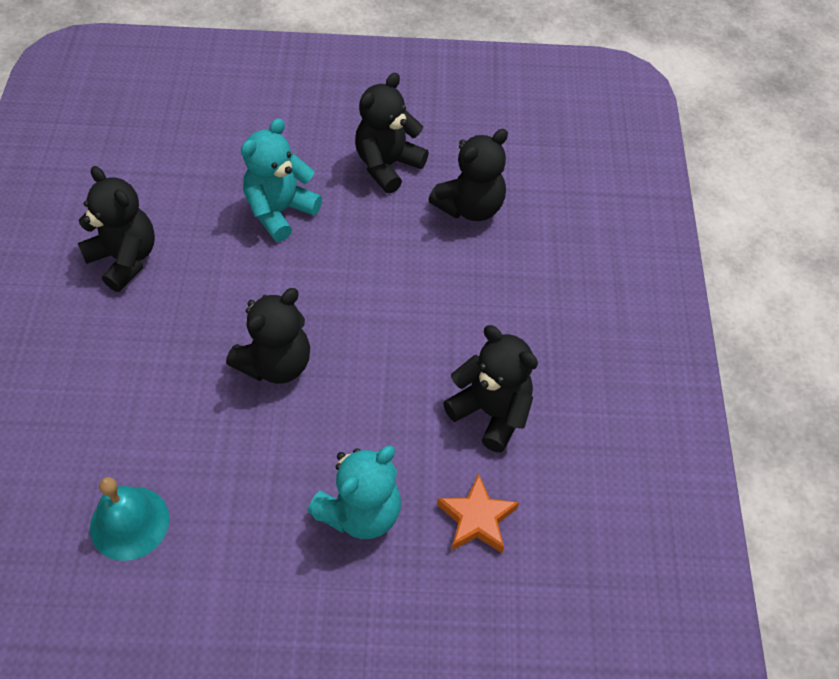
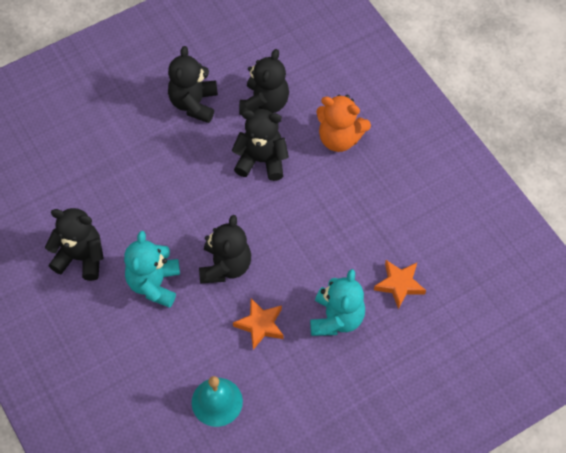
camera: 30 degrees left, 5 degrees up
turquoise teddy bear [241,118,322,242] -> turquoise teddy bear moved to [124,231,180,308]
black teddy bear [443,325,538,452] -> black teddy bear moved to [231,109,289,181]
none -> orange star [233,298,284,350]
none -> orange teddy bear [316,95,371,152]

